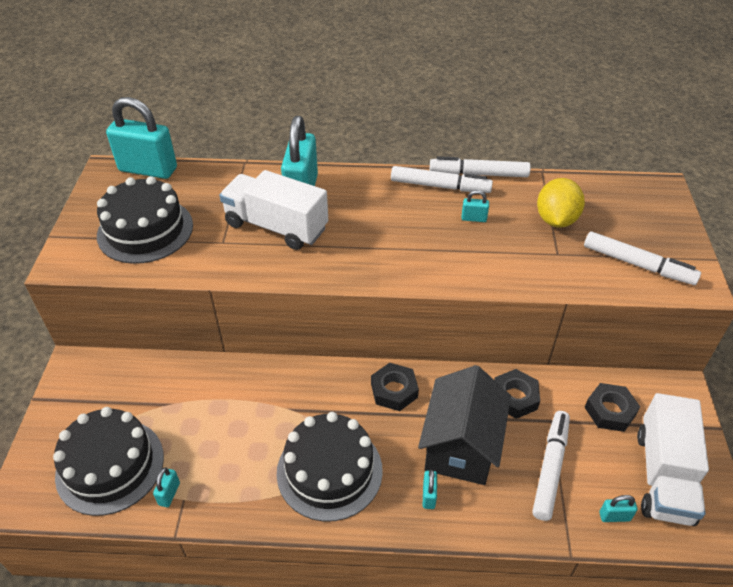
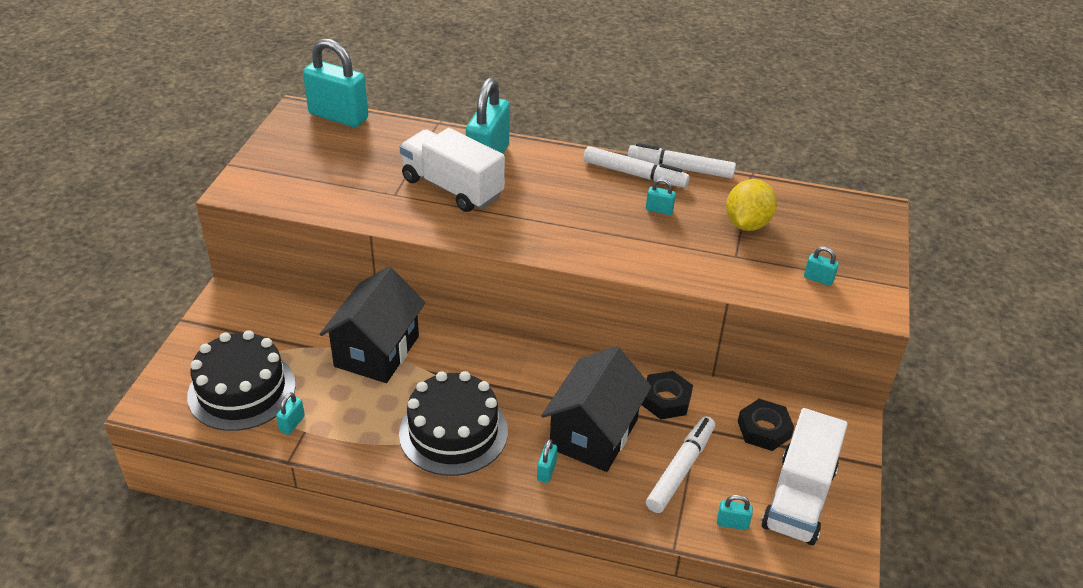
camera: 10 degrees right, 5 degrees down
black cake [97,176,193,264] -> none
black nut [371,363,419,411] -> none
white marker [584,231,701,285] -> turquoise padlock [804,246,839,286]
none -> black house [320,266,426,383]

